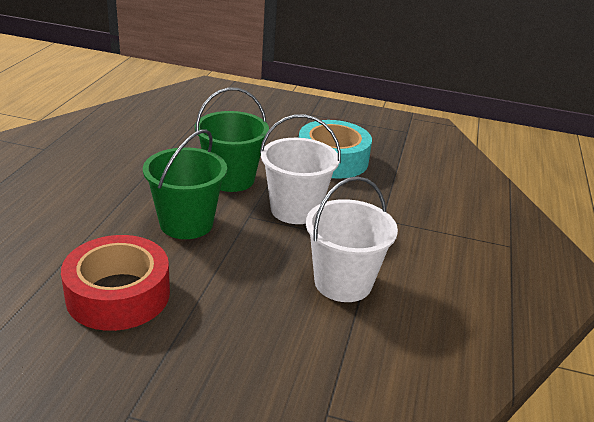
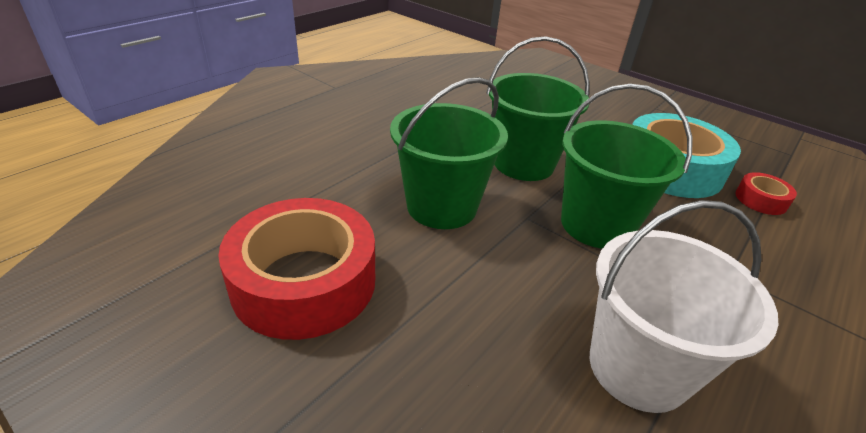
camera: 25 degrees right, 5 degrees up
white bucket [260,114,341,224] -> green bucket [561,84,693,249]
none -> red tape [735,172,797,215]

